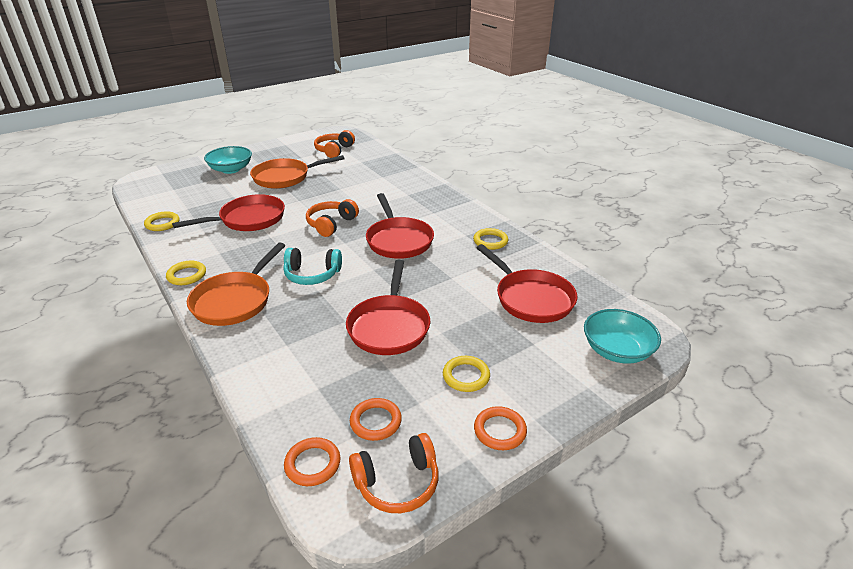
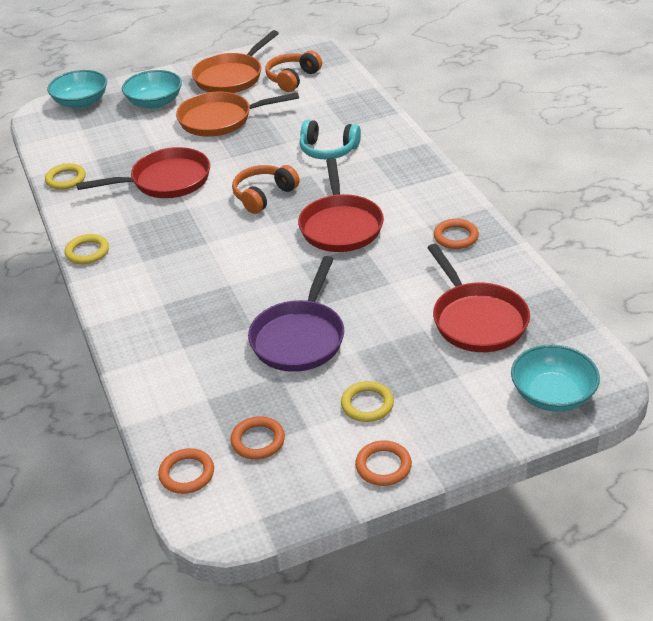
camera: 15 degrees right, 5 degrees up
orange pan [187,242,286,326] -> orange pan moved to [192,30,279,93]
turquoise headphones [283,248,342,285] -> turquoise headphones moved to [300,120,361,159]
red pan [346,260,430,355] -> purple pan [248,256,344,372]
orange headphones [349,433,439,513] -> none
yellow ring [473,228,508,250] -> orange ring [434,219,479,249]
none -> turquoise bowl [47,70,107,109]

